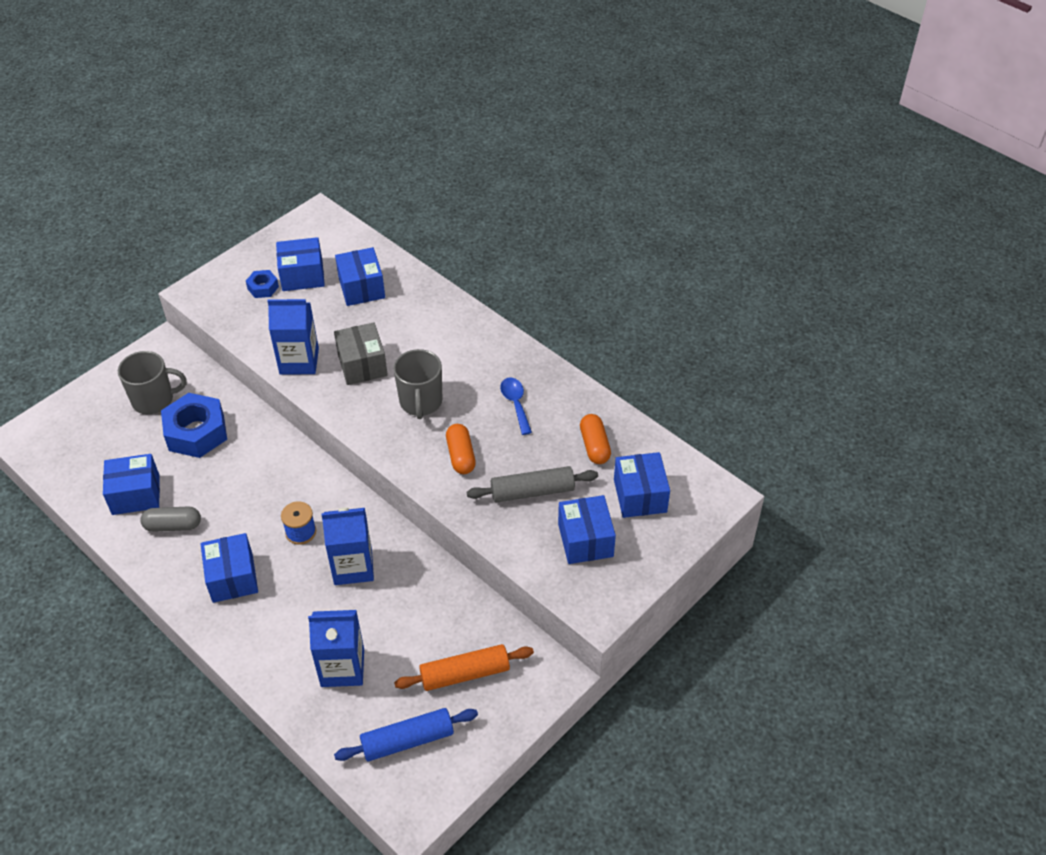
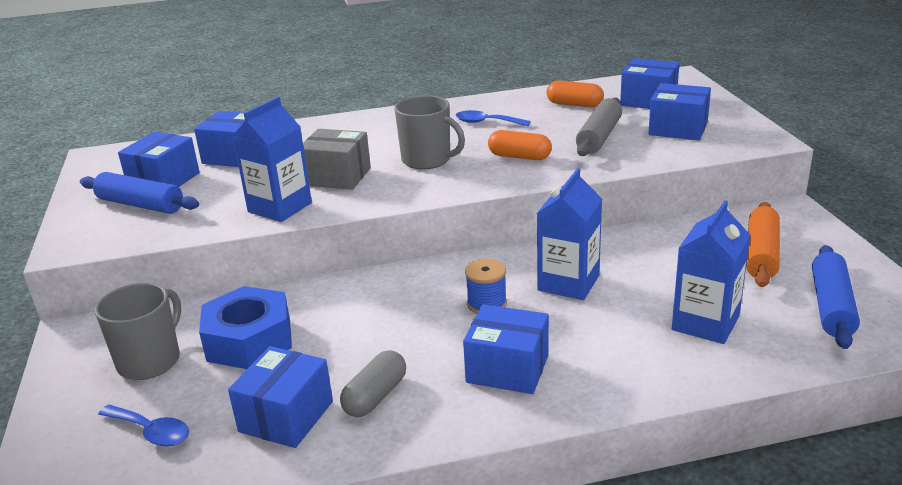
camera: 55 degrees left, 20 degrees down
blue nut [246,270,279,298] -> blue rolling pin [80,172,199,214]
none -> blue spoon [98,405,189,447]

